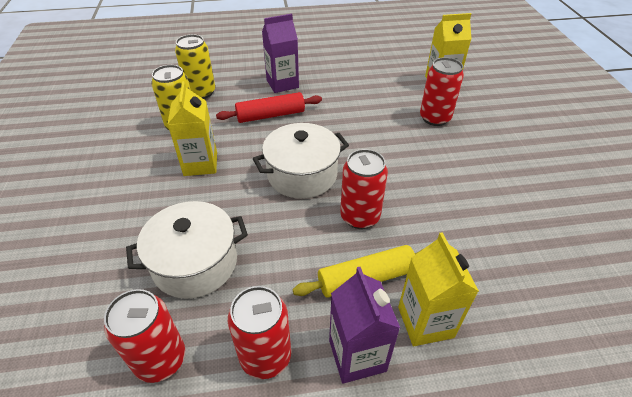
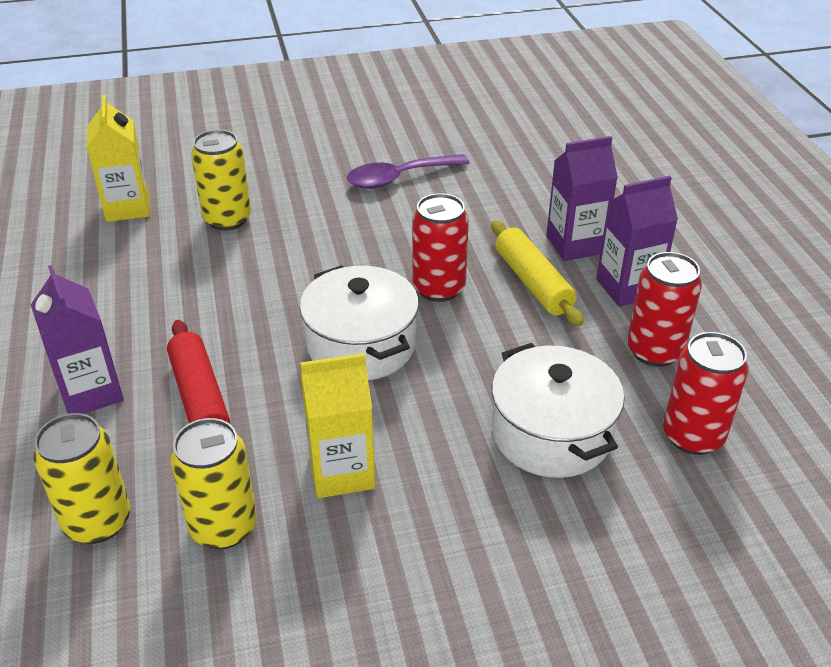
camera: 95 degrees left, 5 degrees down
yellow carton [398,232,479,346] -> purple carton [546,136,618,261]
red can [420,57,464,126] -> yellow can [191,130,251,231]
none -> purple spoon [347,154,469,189]

